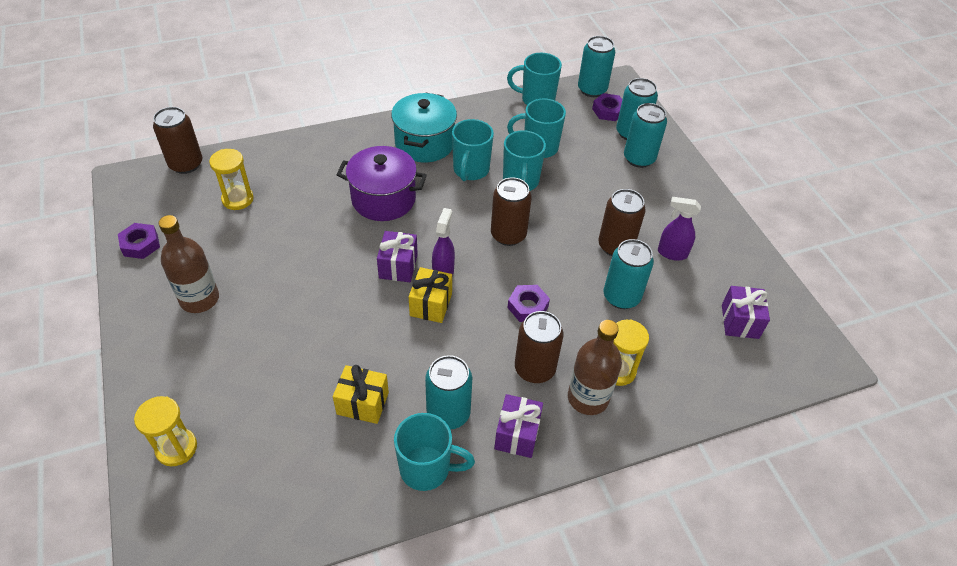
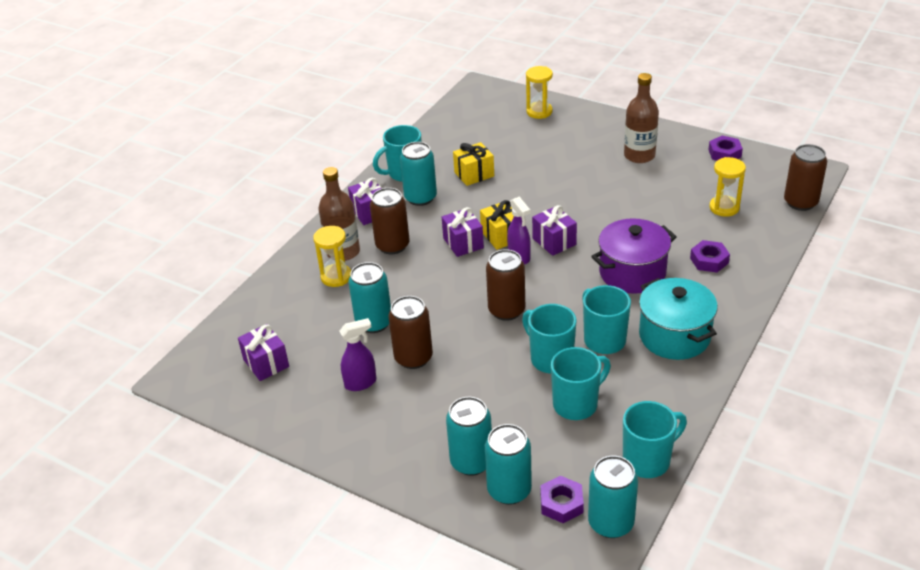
camera: 145 degrees right, 10 degrees down
purple nut [507,285,550,322] -> purple nut moved to [690,240,730,273]
none -> purple gift [442,207,484,257]

